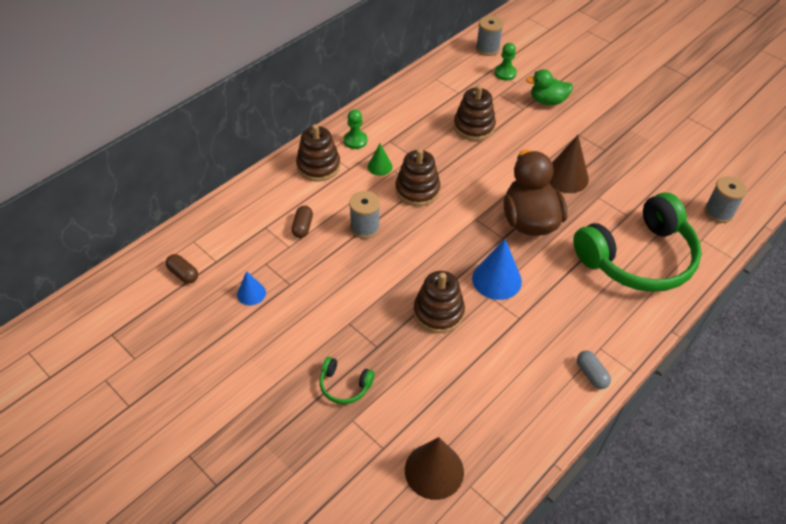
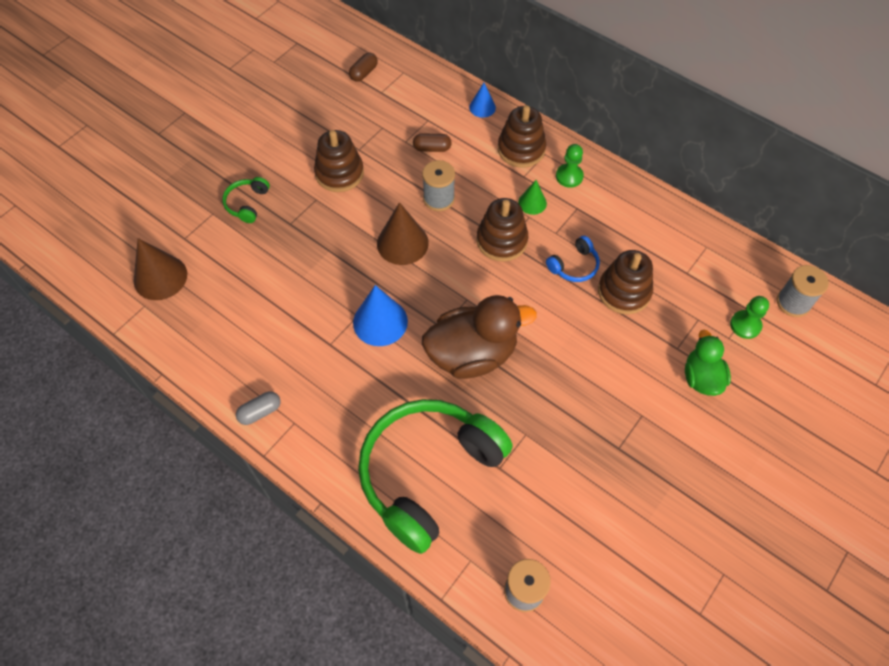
camera: 85 degrees right, 10 degrees up
blue cone [237,271,266,305] -> blue cone moved to [469,83,496,118]
brown stacking toy [414,271,465,333] -> brown stacking toy moved to [314,130,364,192]
brown cone [549,135,589,193] -> brown cone moved to [377,202,429,265]
green headphones [573,192,702,292] -> green headphones turned 75 degrees clockwise [358,399,513,554]
none -> blue headphones [546,235,600,282]

